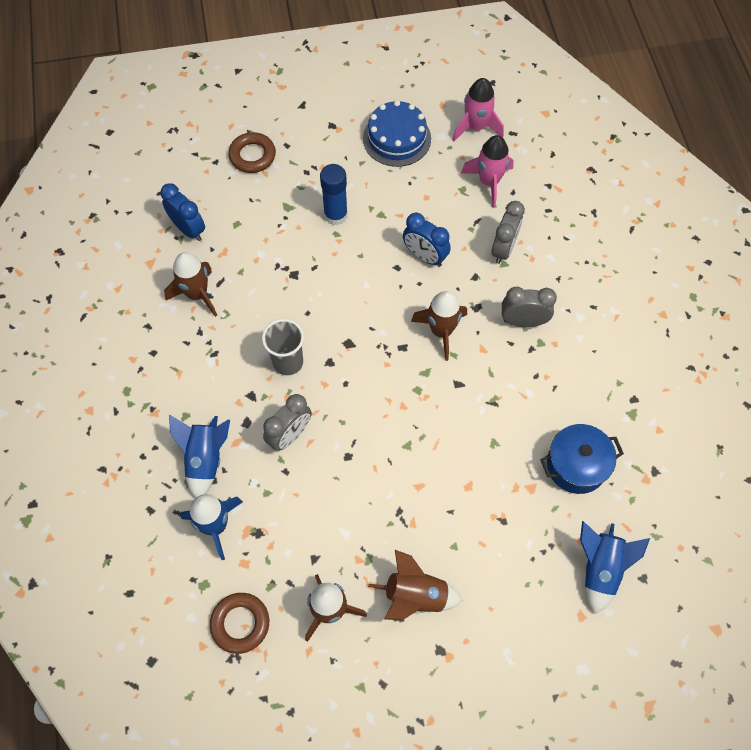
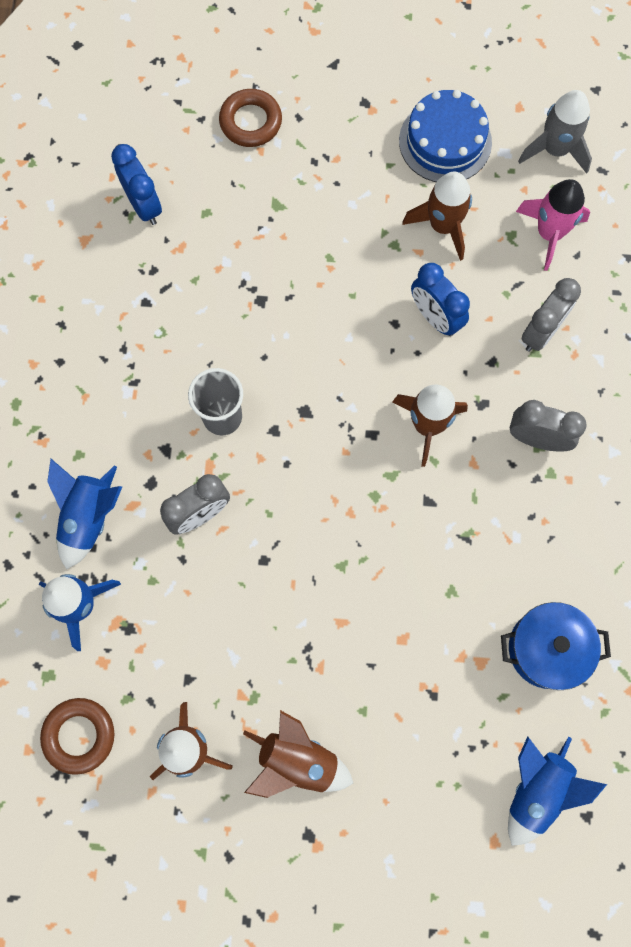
camera: 15 degrees right, 10 degrees up
brown rocket [164,252,217,317] -> brown rocket moved to [402,172,472,261]
blue glue stick [320,164,348,225] -> none
pink rocket [452,78,504,142] -> grey rocket [518,90,592,174]

